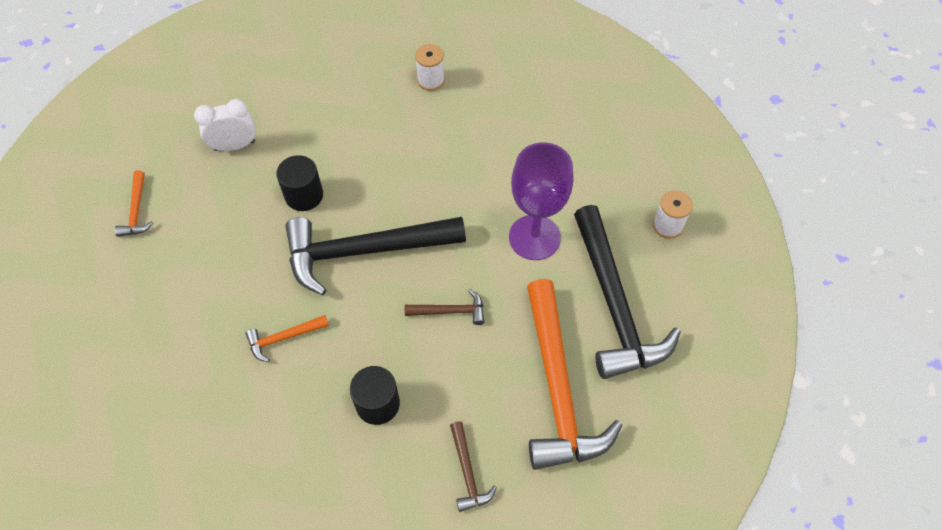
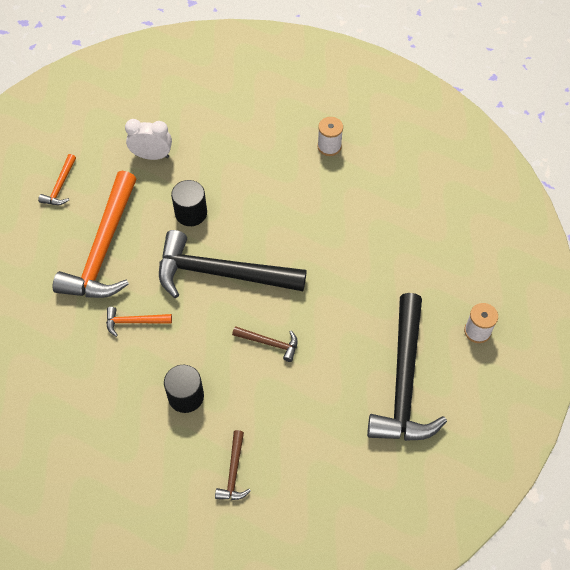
camera: 20 degrees right, 0 degrees up
purple goblet [509,142,573,260] -> none
orange hammer [527,279,622,470] -> orange hammer moved to [53,171,136,298]

